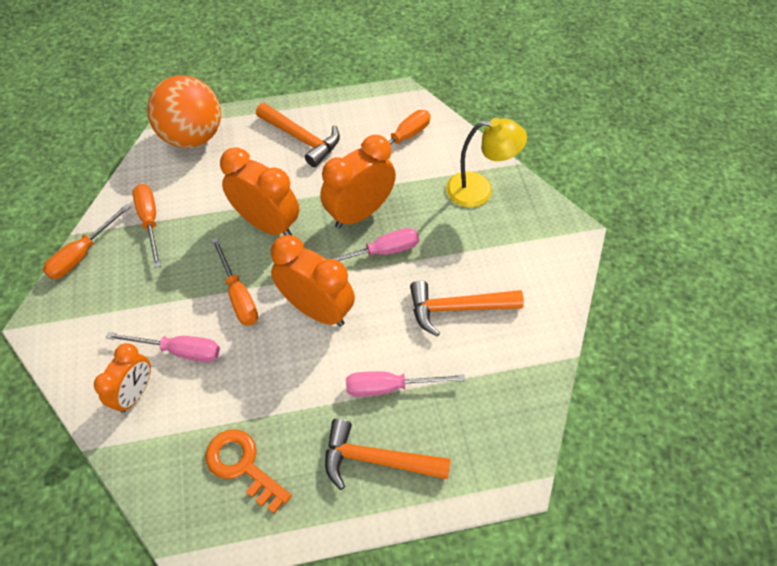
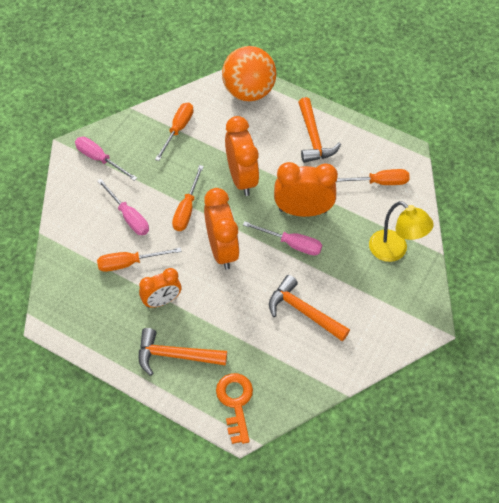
camera: 40 degrees right, 0 degrees up
orange screwdriver [43,204,131,279] -> orange screwdriver moved to [97,247,181,272]
orange clock [94,343,151,413] -> orange clock moved to [139,268,181,308]
orange key [205,429,292,513] -> orange key moved to [216,373,253,444]
orange hammer [325,419,451,490] -> orange hammer turned 45 degrees counterclockwise [139,328,227,376]
pink screwdriver [346,371,465,396] -> pink screwdriver moved to [75,137,137,181]

